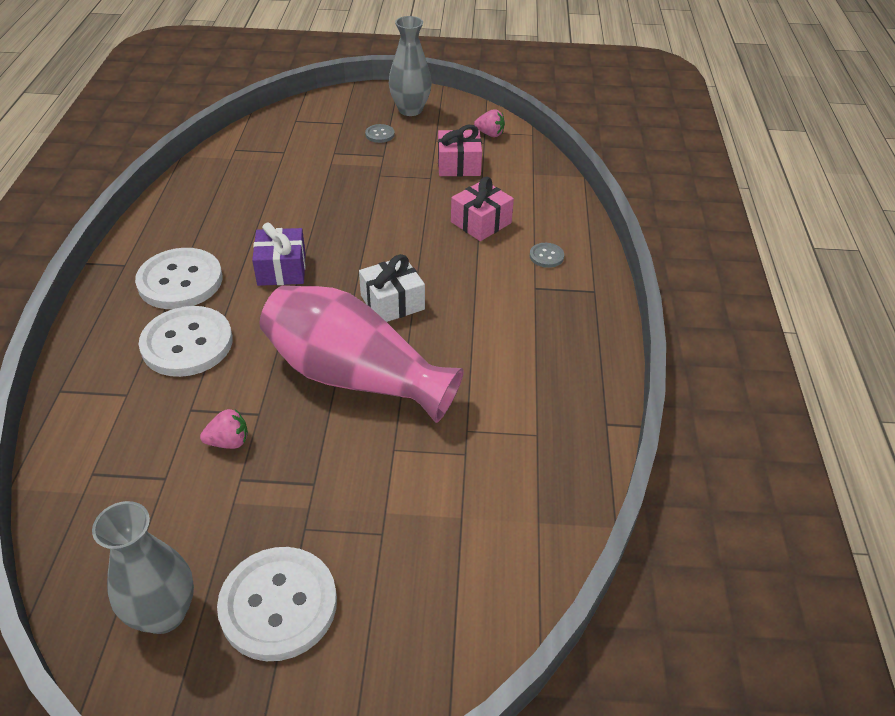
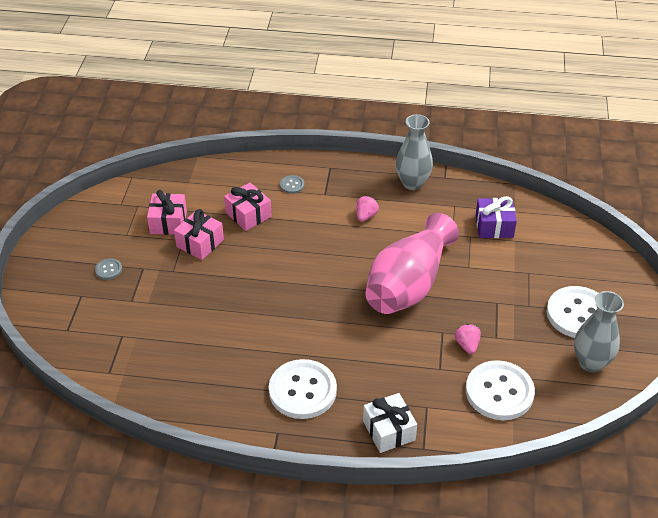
camera: 85 degrees left, 0 degrees up
white button [139,306,233,377] -> white button moved to [466,360,535,420]
purple gift [252,222,306,286] -> purple gift moved to [475,196,517,238]
white gift [359,254,425,322] -> white gift moved to [363,393,417,453]
grey vase [389,16,432,116] -> grey vase moved to [396,114,433,190]
pink strawberry [474,110,505,137] -> pink strawberry moved to [356,196,379,222]
none -> pink gift [174,209,224,260]

